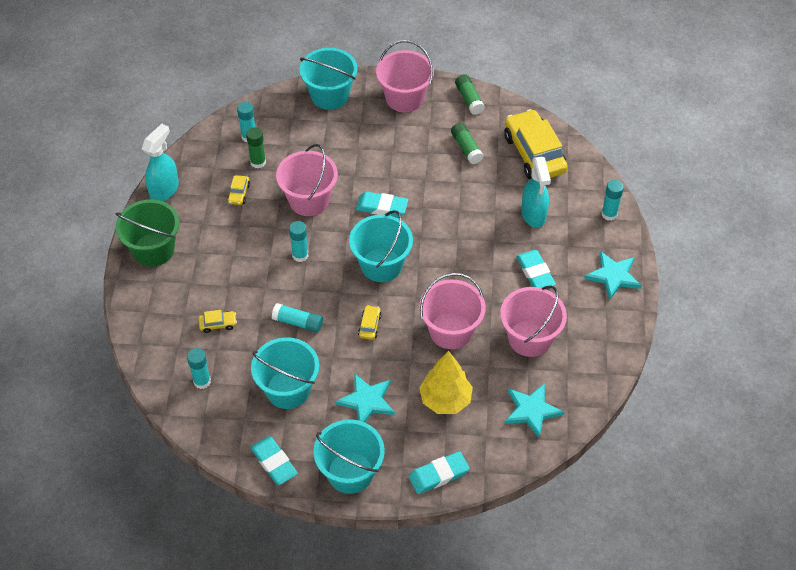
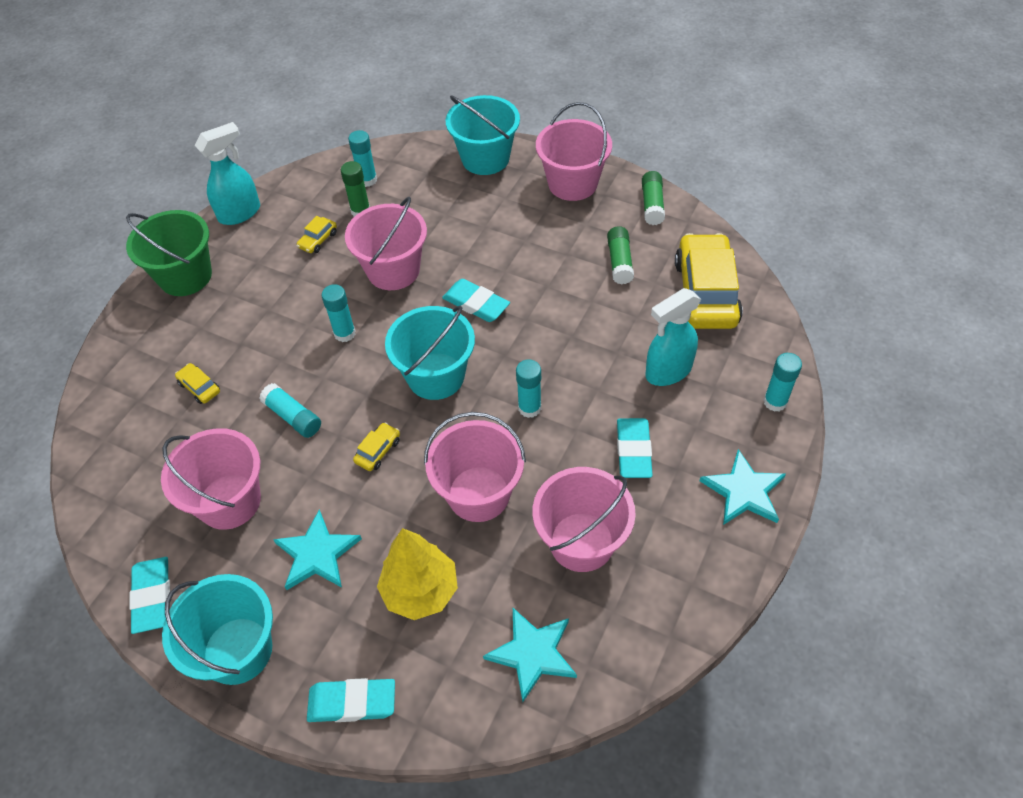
camera: 25 degrees right, 0 degrees up
turquoise glue stick [187,348,211,389] -> turquoise glue stick moved to [516,359,541,418]
yellow car [198,310,237,333] -> yellow car turned 150 degrees counterclockwise [175,363,220,404]
turquoise bucket [251,337,319,409] -> pink bucket [161,428,261,530]
turquoise spray bottle [521,157,551,228] -> turquoise spray bottle turned 45 degrees clockwise [645,288,701,386]

